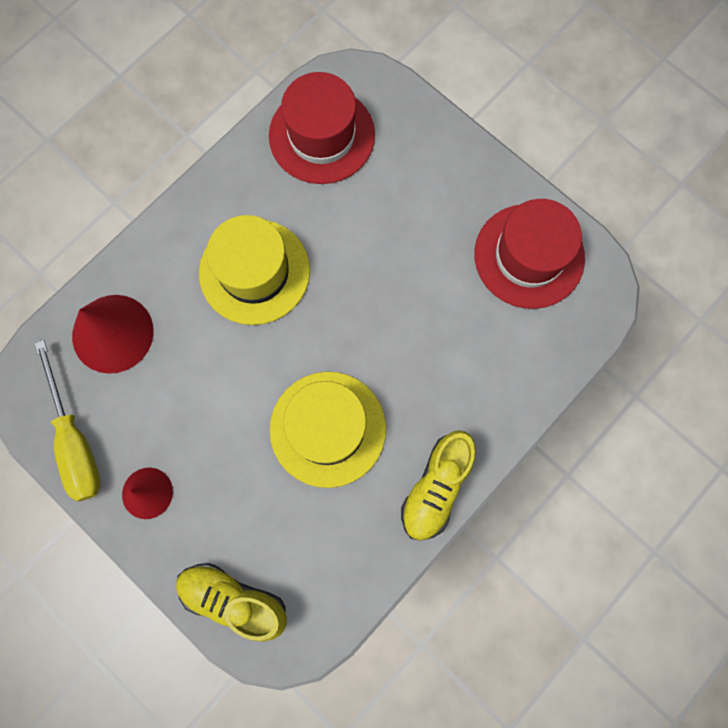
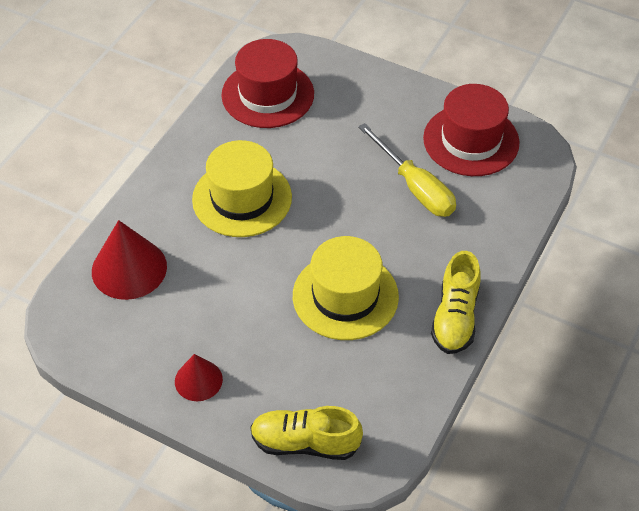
camera: 15 degrees left, 25 degrees down
yellow screwdriver [34,340,100,501] -> yellow screwdriver moved to [358,123,456,217]

